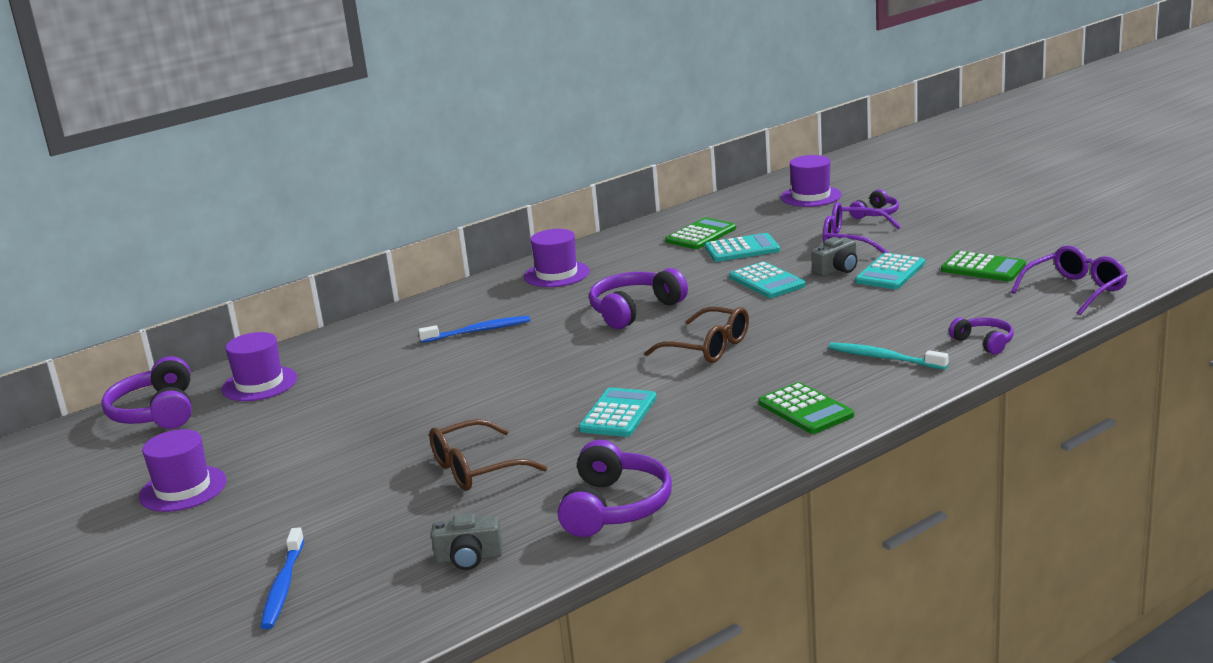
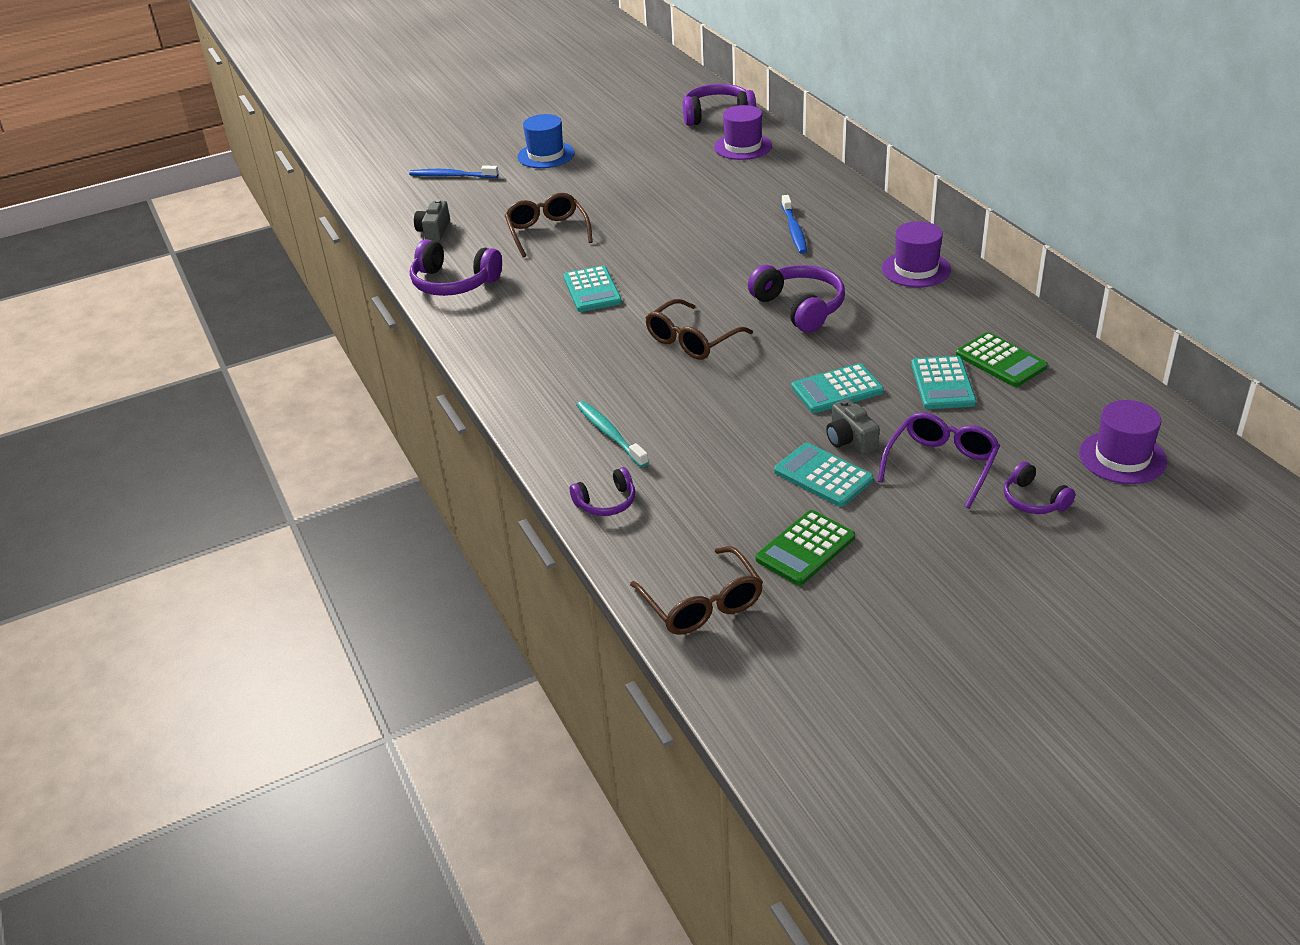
camera: 100 degrees right, 15 degrees up
purple hat [139,429,227,512] -> none
turquoise calculator [579,387,657,437] -> turquoise calculator turned 45 degrees clockwise [563,265,622,312]
green calculator [758,382,854,434] -> none
turquoise toothbrush [828,342,948,369] -> turquoise toothbrush turned 75 degrees counterclockwise [576,401,649,467]
purple glasses [1011,245,1128,315] -> brown glasses [630,546,763,635]
none -> blue hat [517,114,575,168]

